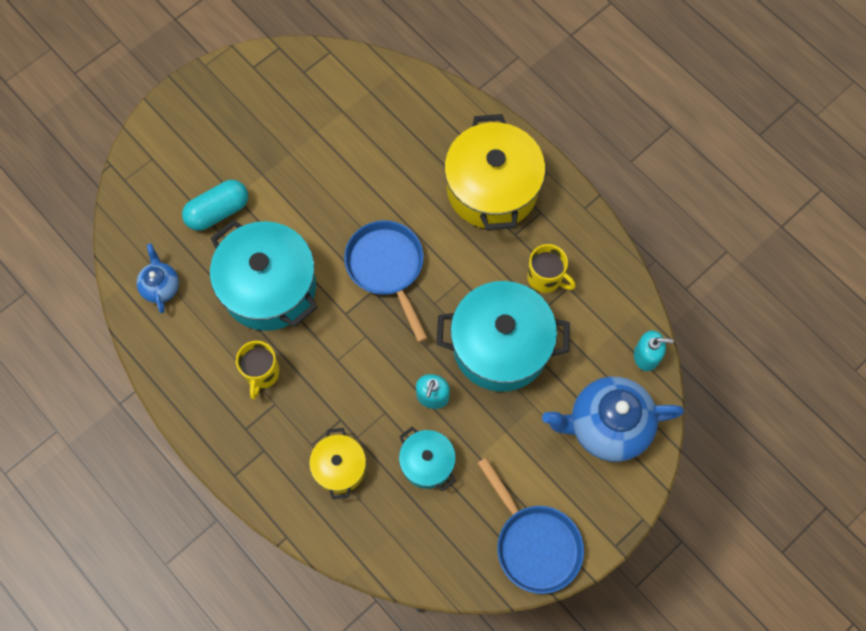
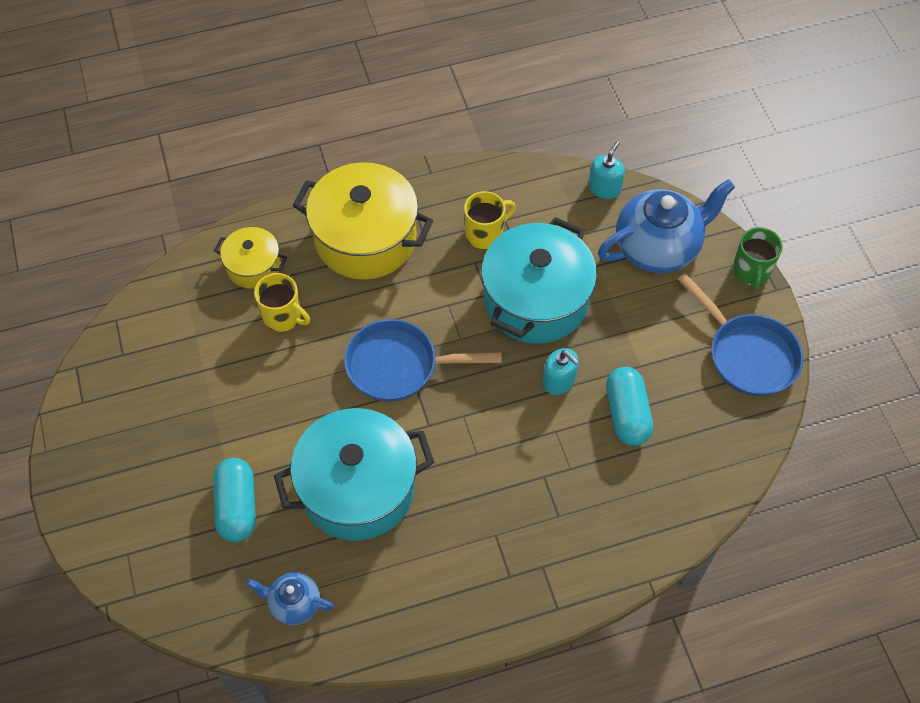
camera: 65 degrees left, 10 degrees down
yellow mug [236,341,280,400] -> yellow mug moved to [254,273,310,332]
yellow pot [309,428,366,499] -> yellow pot moved to [214,227,287,289]
turquoise pot [399,427,456,491] -> turquoise capsule [606,367,653,446]
blue pan [477,458,584,594] -> blue pan turned 60 degrees clockwise [677,273,803,397]
blue teapot [542,377,684,462] -> blue teapot turned 135 degrees counterclockwise [598,179,735,273]
none -> green mug [733,227,783,291]

